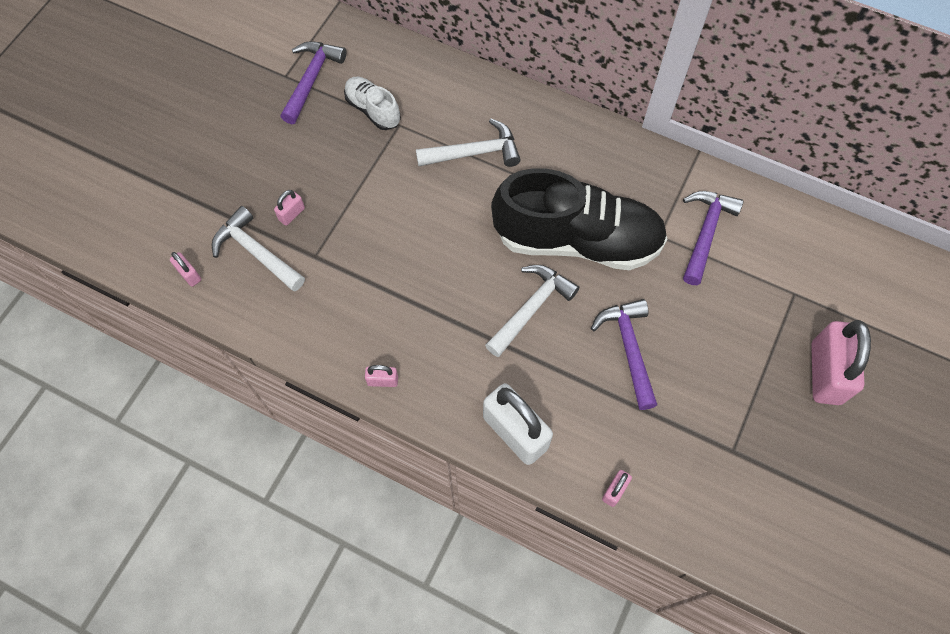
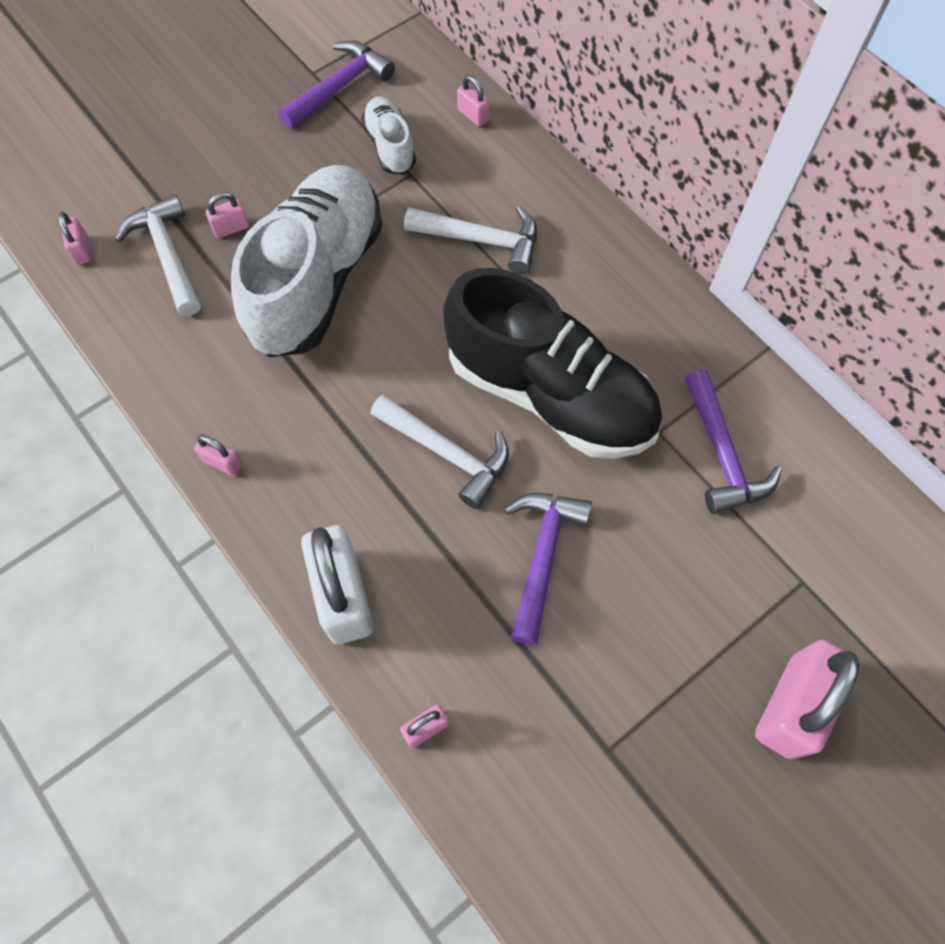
camera: 25 degrees right, 0 degrees up
white hammer [485,265,579,357] -> white hammer turned 60 degrees clockwise [370,394,509,509]
purple hammer [683,191,744,285] -> purple hammer turned 120 degrees clockwise [685,369,782,514]
none -> white shoe [231,165,382,357]
none -> pink padlock [457,75,489,127]

